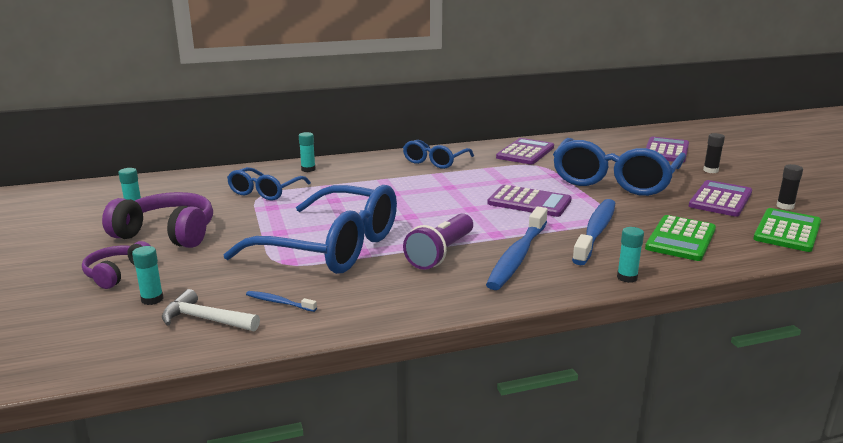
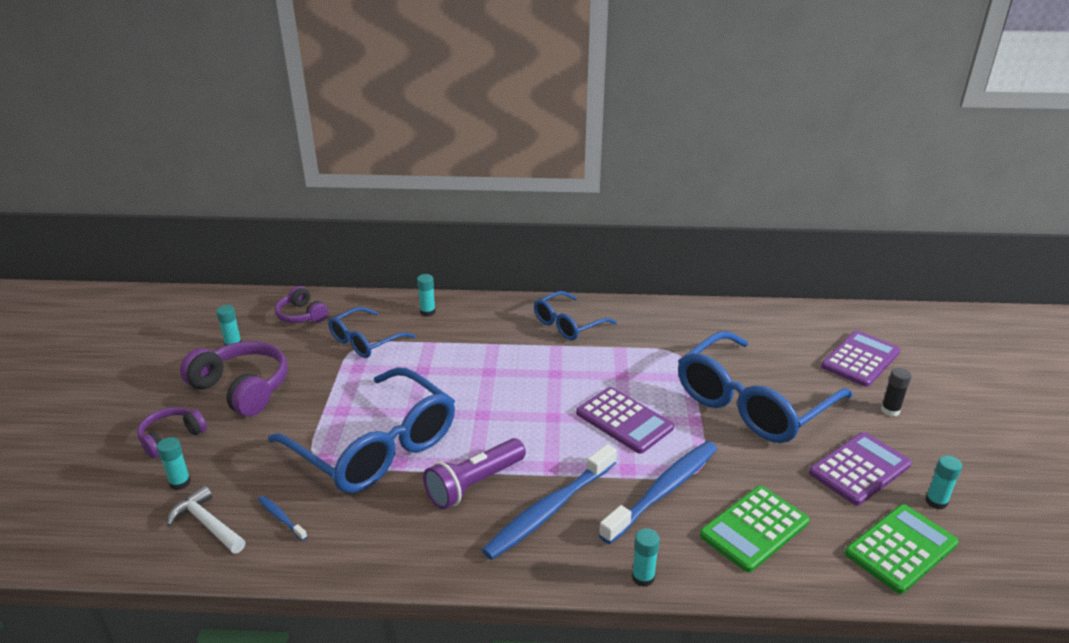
camera: 20 degrees right, 10 degrees up
purple calculator [496,138,554,164] -> none
black glue stick [776,164,803,210] -> turquoise glue stick [925,455,962,510]
none -> purple headphones [275,286,328,323]

